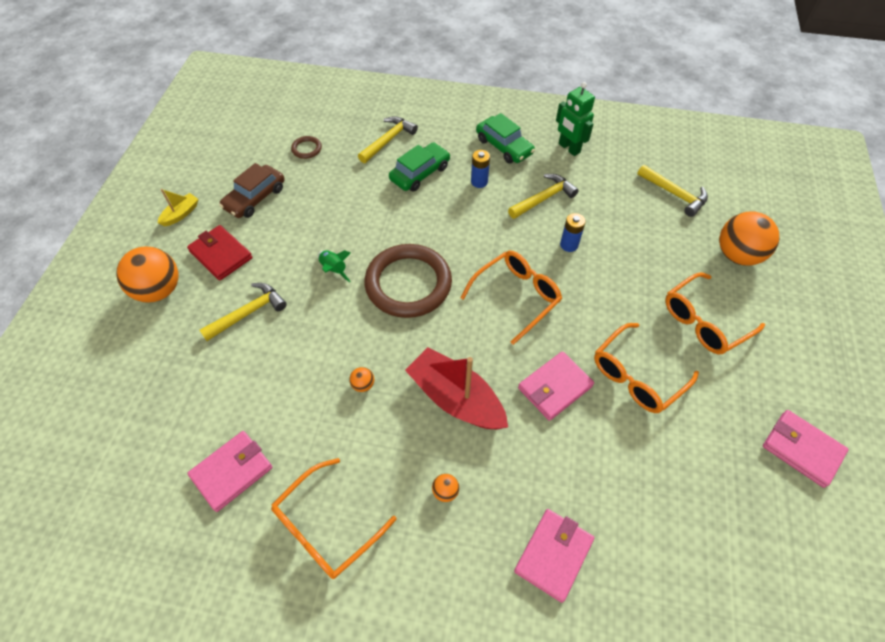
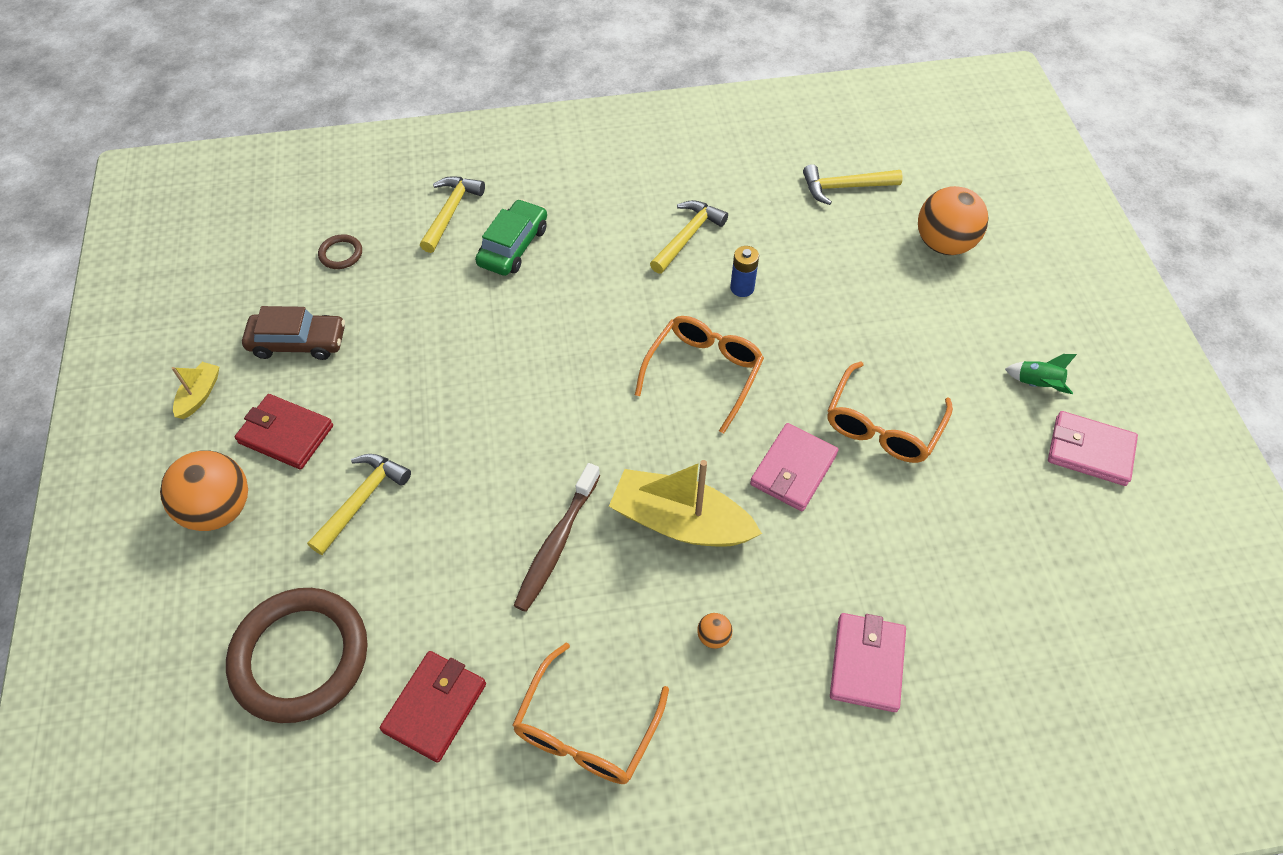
camera: 20 degrees left, 0 degrees up
pink wallet [187,431,272,512] -> red wallet [380,651,486,763]
brown car [219,163,285,218] -> brown car turned 105 degrees counterclockwise [242,306,345,360]
green rocket [318,250,351,282] -> green rocket moved to [1005,354,1077,394]
orange ball [349,367,374,392] -> brown toothbrush [513,463,600,612]
brown ring [364,244,452,318] -> brown ring moved to [226,588,368,723]
red boat [405,347,508,429] -> yellow boat [609,460,762,547]
blue battery [471,150,490,188] -> none
green car [476,113,535,164] -> none
green robot [556,82,595,156] -> none
yellow hammer [637,165,708,217] -> yellow hammer turned 150 degrees clockwise [803,164,903,205]
orange glasses [665,272,765,354] -> none

